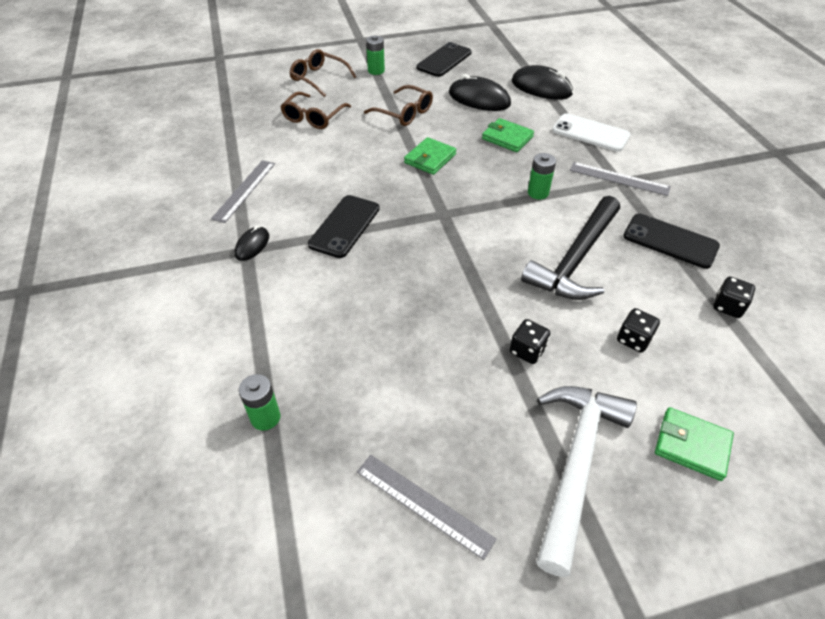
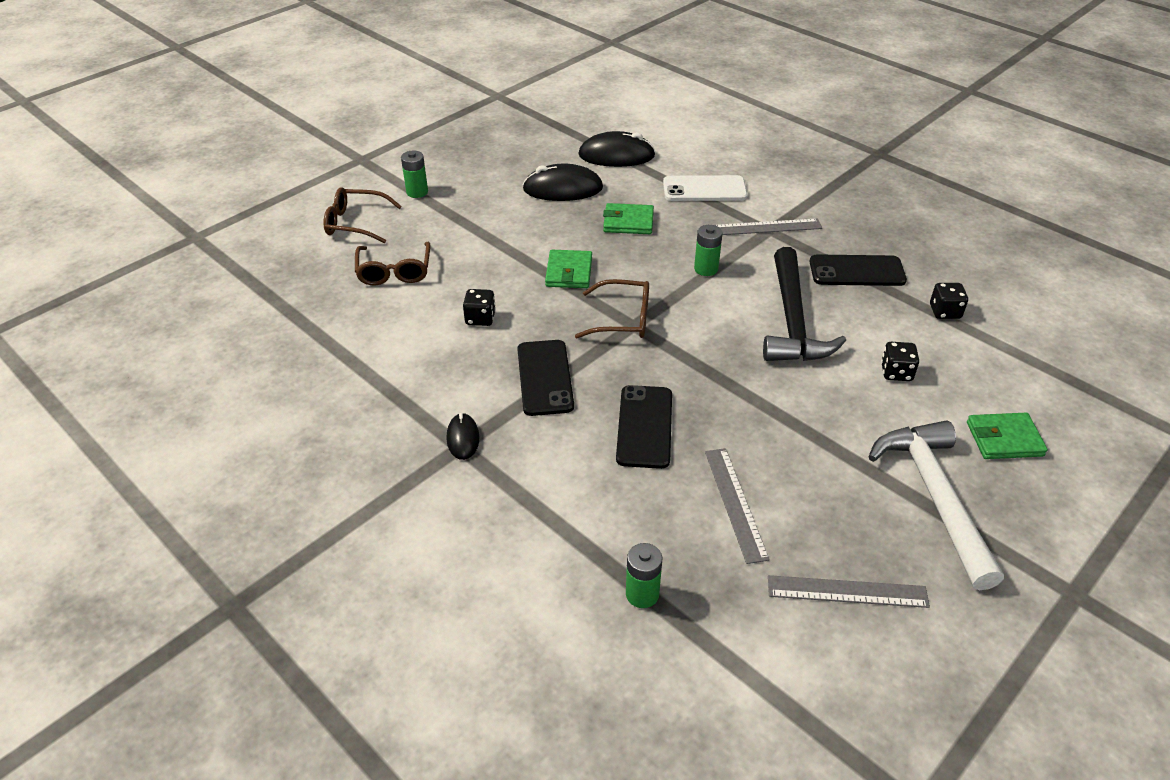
camera: 30 degrees left, 5 degrees down
grey ruler [211,160,275,223] -> grey ruler moved to [705,448,770,564]
brown glasses [364,85,433,126] -> brown glasses moved to [575,279,649,338]
black phone [416,42,472,77] -> black phone moved to [616,385,672,469]
black dice [510,319,550,364] -> black dice moved to [463,289,496,326]

